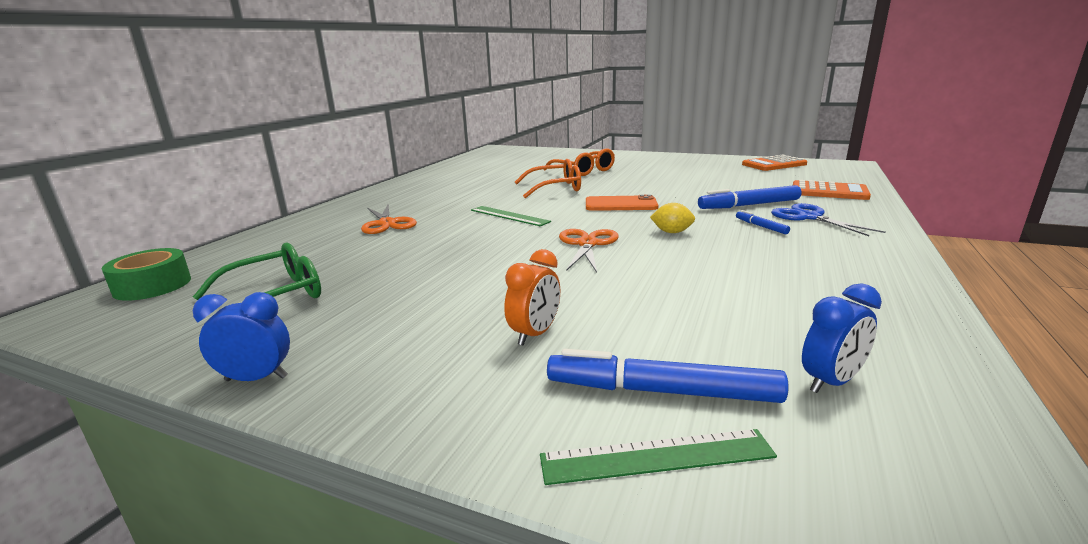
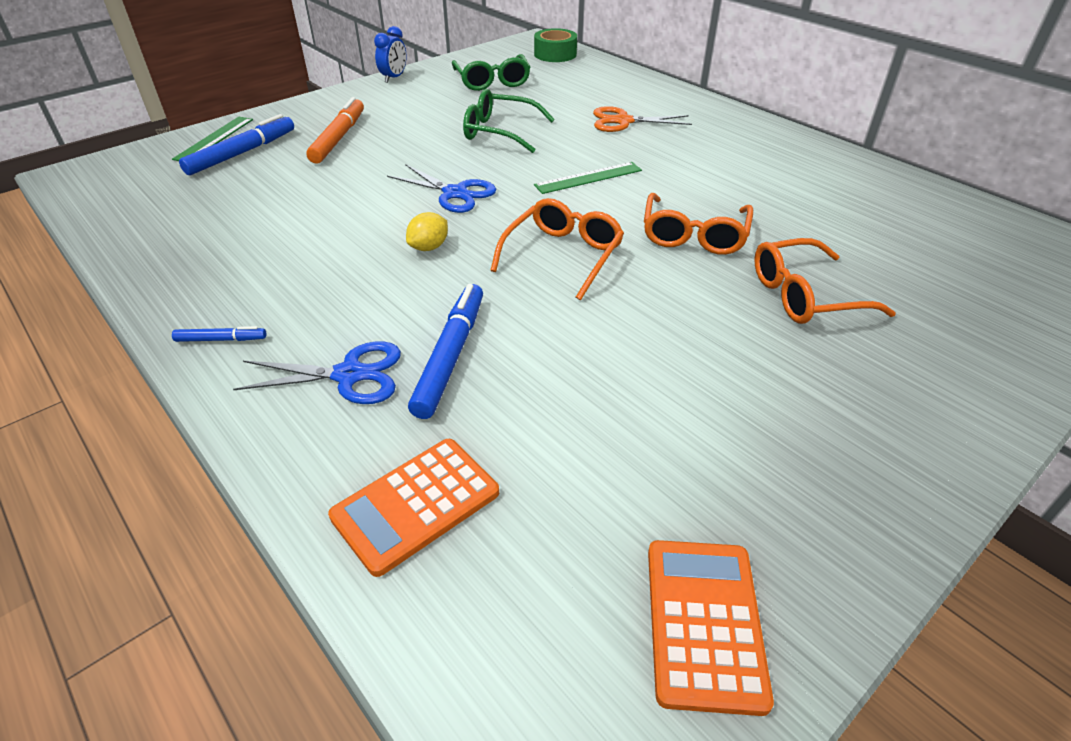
camera: 115 degrees right, 20 degrees up
orange clock [504,249,560,346] -> orange marker [306,97,364,164]
orange scissors [559,229,619,273] -> blue scissors [387,164,496,213]
orange phone [586,194,658,211] -> orange glasses [490,198,624,300]
blue marker [736,210,790,234] -> blue marker moved to [172,326,266,342]
blue clock [802,283,882,393] -> none
none -> green glasses [463,89,555,153]

